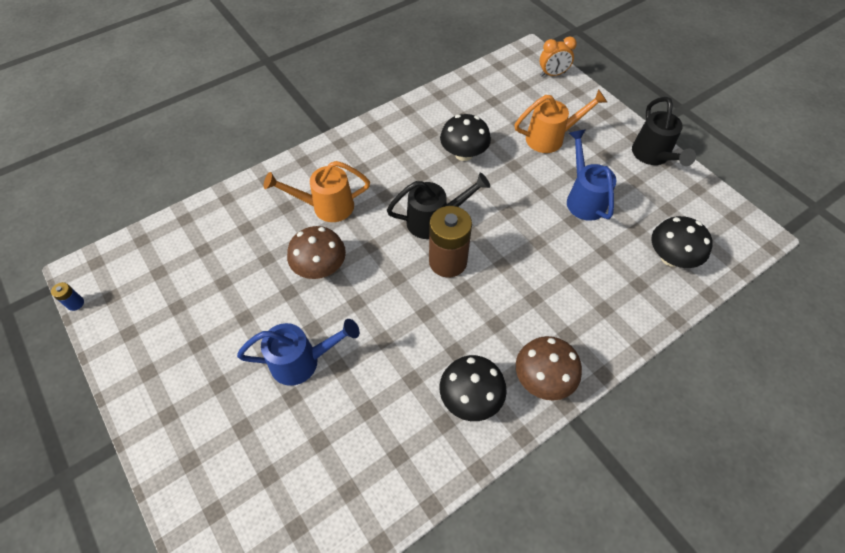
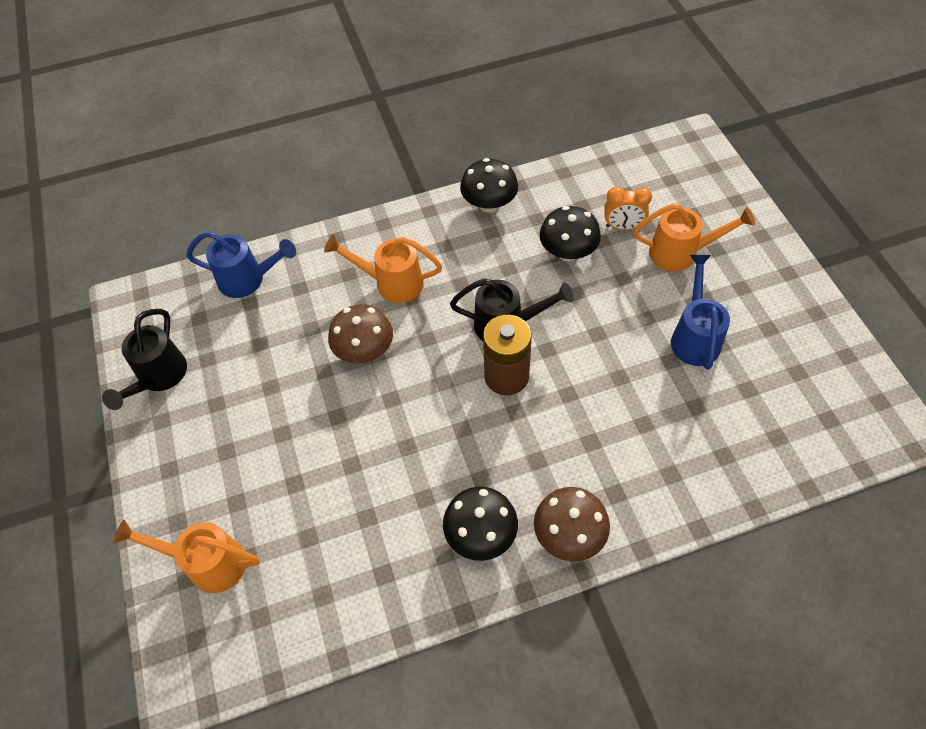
camera: 20 degrees right, 0 degrees up
blue battery [51,282,84,311] -> none
blue watering can [237,319,360,386] -> blue watering can moved to [186,231,296,298]
orange clock [539,36,577,77] -> orange clock moved to [604,187,652,230]
black watering can [632,97,696,166] -> black watering can moved to [102,309,187,410]
black mushroom [652,216,713,268] -> black mushroom moved to [460,158,518,213]
none -> orange watering can [113,520,259,593]

